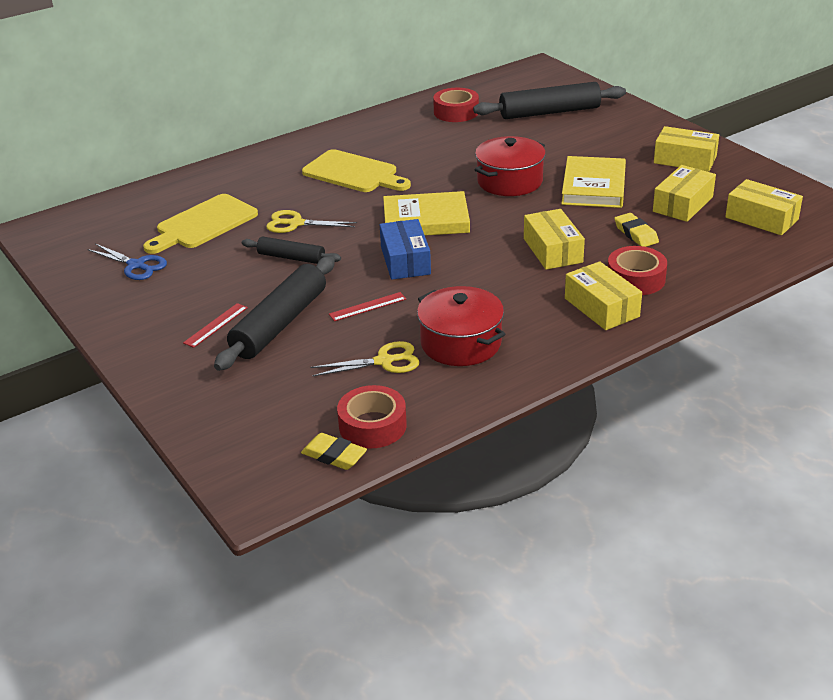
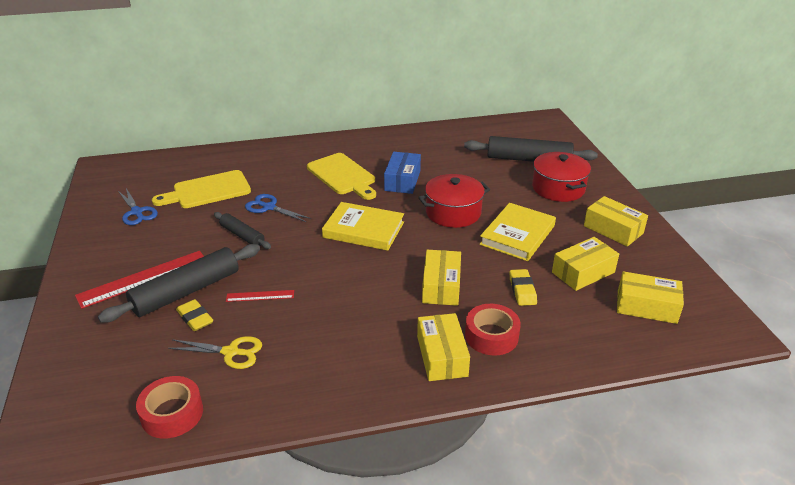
camera: 20 degrees right, 0 degrees up
red ruler [183,303,248,348] -> red ruler [75,251,204,309], size x1.95
yellow scissors [266,210,357,233] -> blue scissors [245,194,311,222]
yellow eraser [301,433,367,470] -> yellow eraser moved to [176,299,213,331]
blue box [380,219,431,280] -> blue box moved to [384,152,421,194]
red pot [417,286,505,366] -> red pot moved to [532,152,591,202]
red tape [433,88,479,122] -> none
yellow box [725,179,803,235] -> yellow box turned 45 degrees counterclockwise [617,271,684,324]

